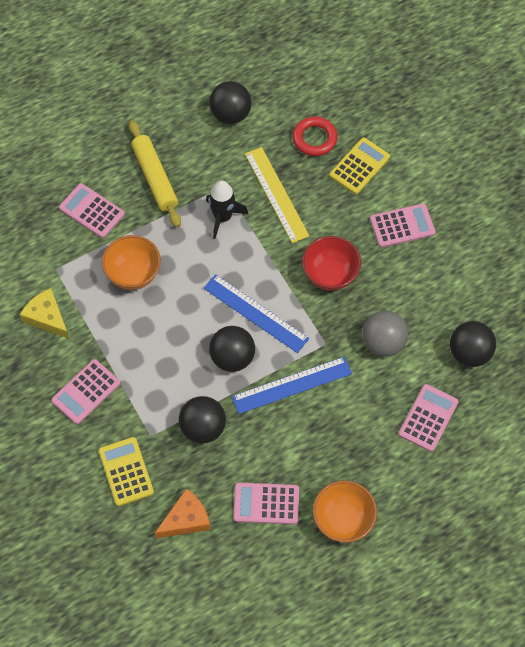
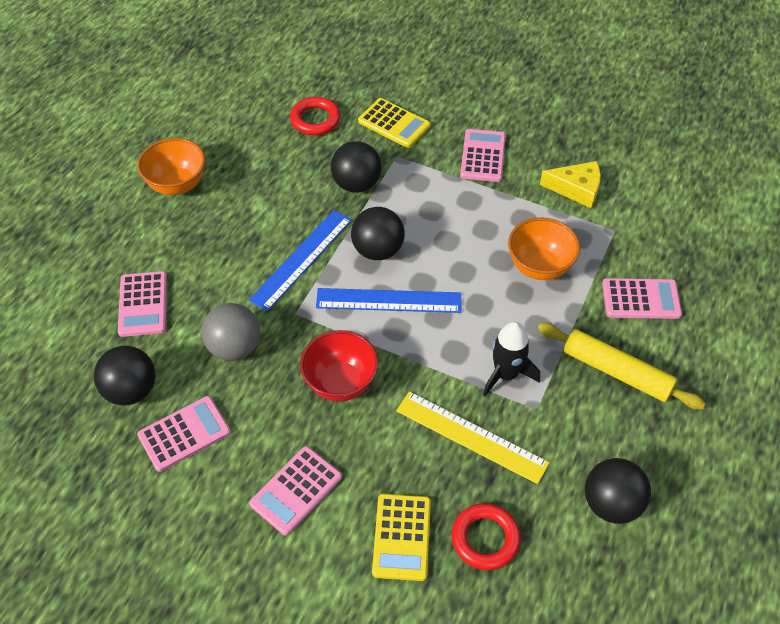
camera: 145 degrees right, 10 degrees down
orange cheese [155,488,211,538] -> red ring [290,97,341,135]
pink calculator [233,483,299,524] -> pink calculator moved to [137,396,231,472]

